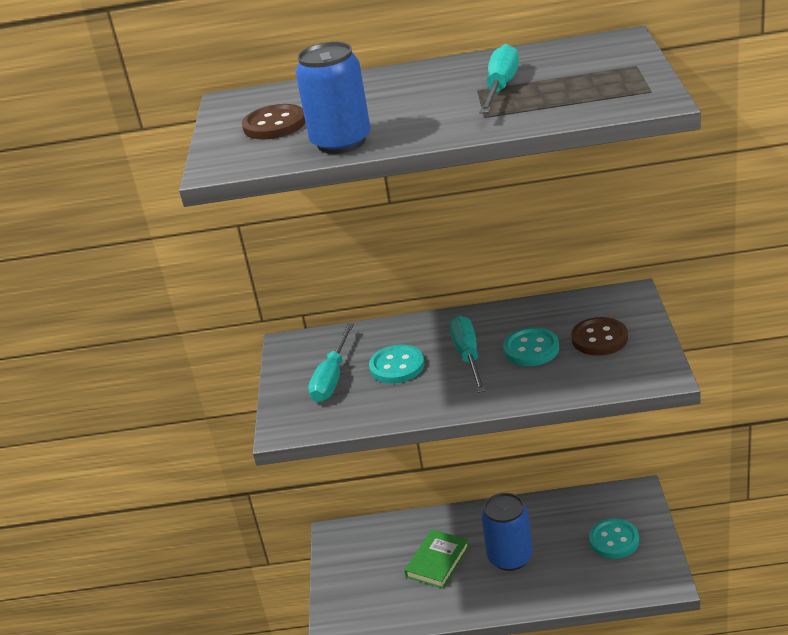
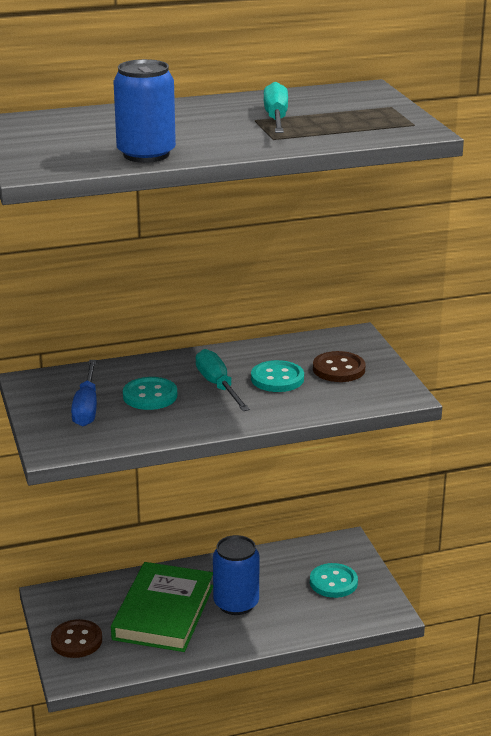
camera: 20 degrees left, 5 degrees down
brown button [242,104,306,139] -> brown button moved to [51,619,102,658]
turquoise screwdriver [308,323,354,402] -> blue screwdriver [71,360,97,426]
green book [404,529,469,588] -> green book [111,562,213,652], size x1.74

